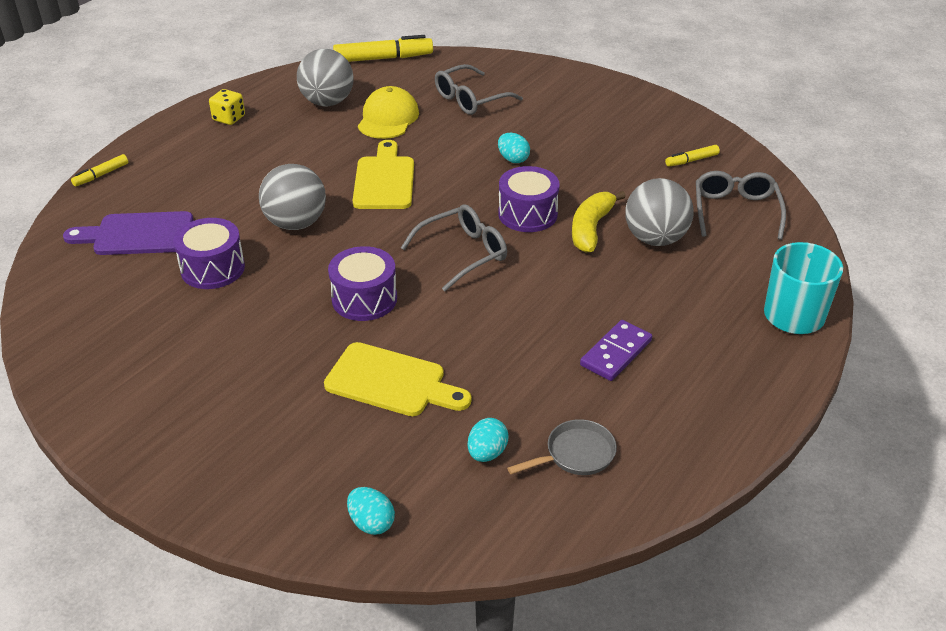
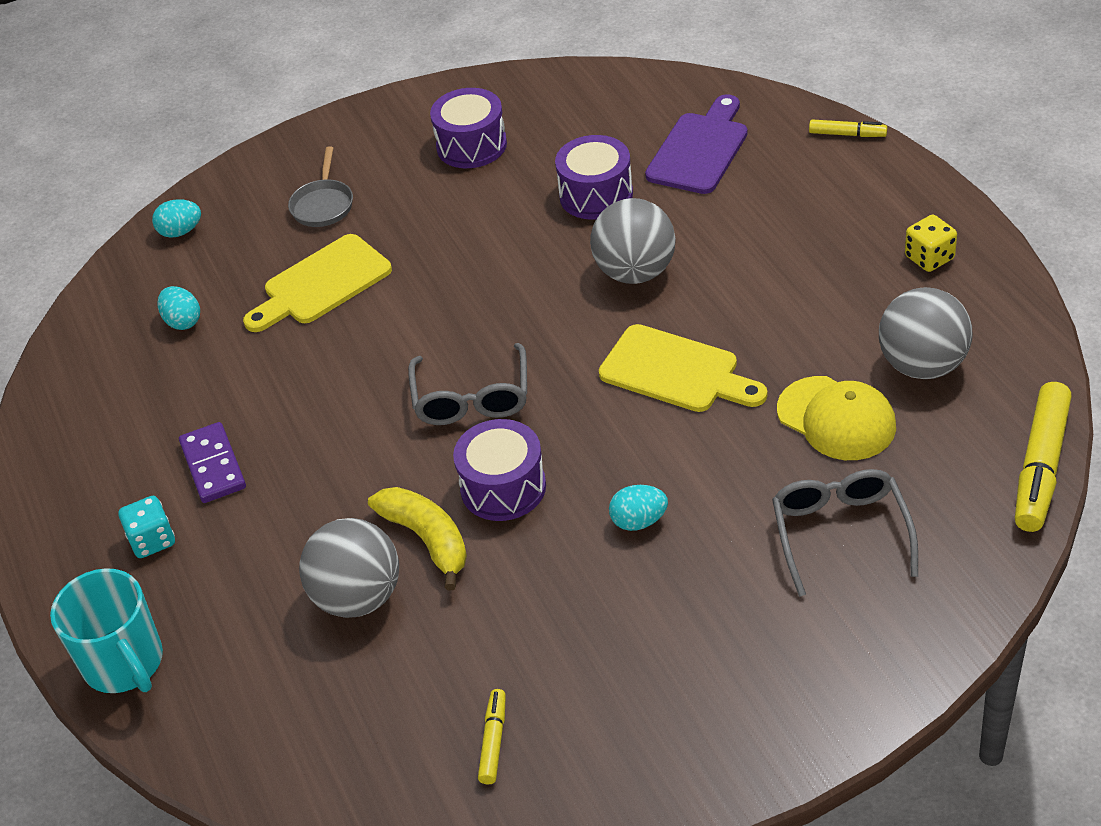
camera: 125 degrees right, 5 degrees up
yellow marker [71,154,128,186] -> yellow marker turned 120 degrees clockwise [809,119,887,137]
purple drum [328,246,397,321] -> purple drum moved to [430,88,507,168]
grey pan [507,419,617,475] -> grey pan moved to [288,146,353,227]
grey glasses [696,171,786,240] -> none
none -> turquoise dice [118,496,175,558]

